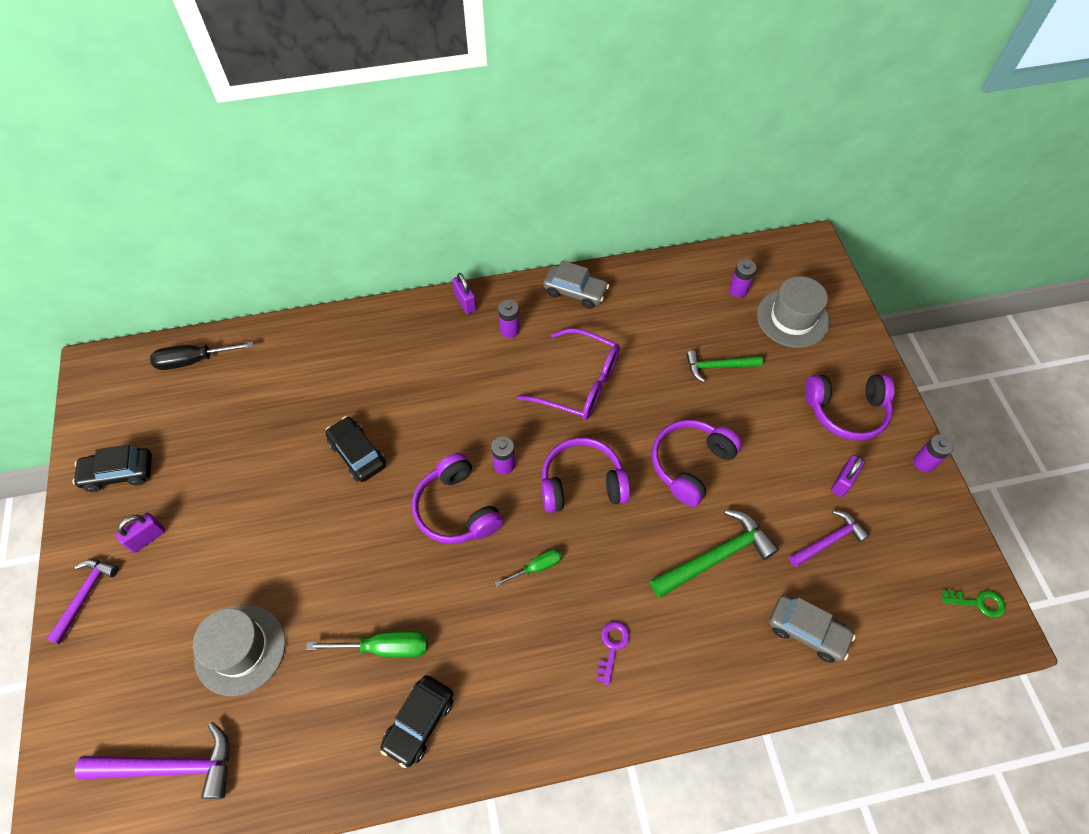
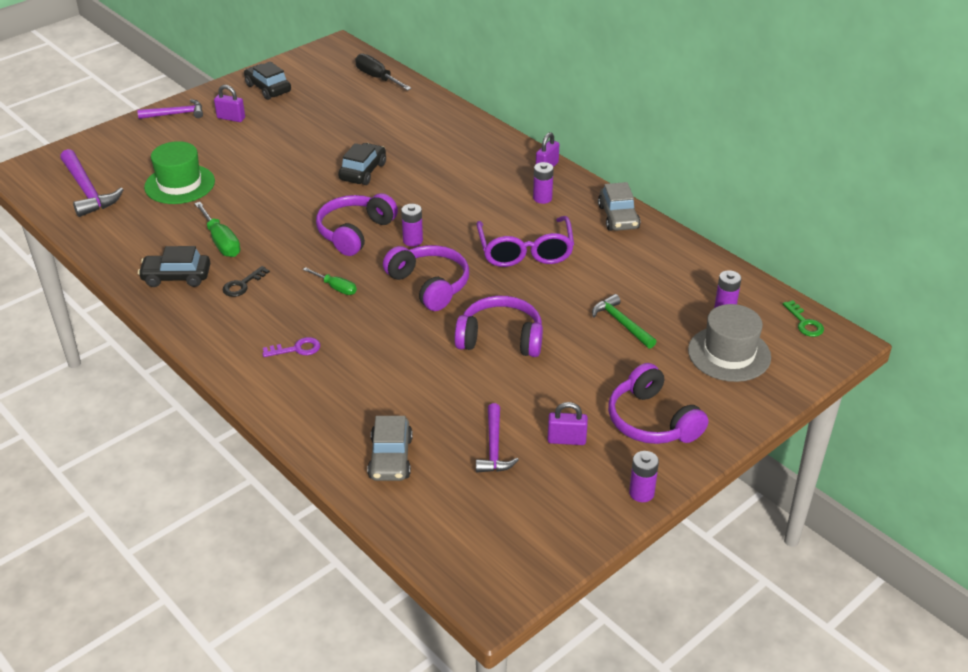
camera: 60 degrees right, 20 degrees down
grey hat [193,605,286,696] -> green hat [144,141,215,204]
green hammer [650,509,779,598] -> none
purple hammer [789,510,869,567] -> purple hammer turned 60 degrees clockwise [476,403,519,473]
green key [942,590,1005,618] -> green key moved to [783,300,824,337]
none -> black key [222,266,270,297]

